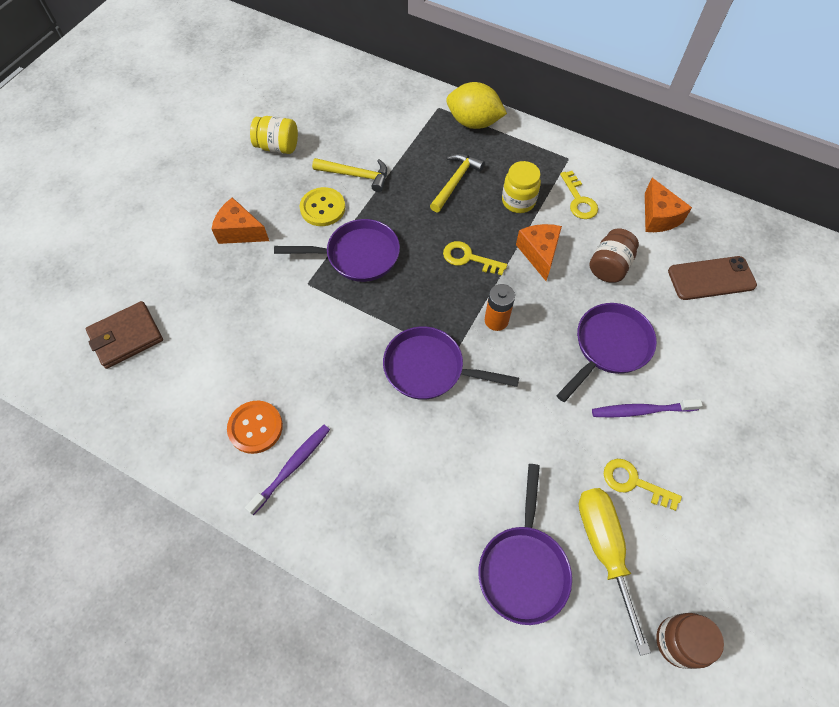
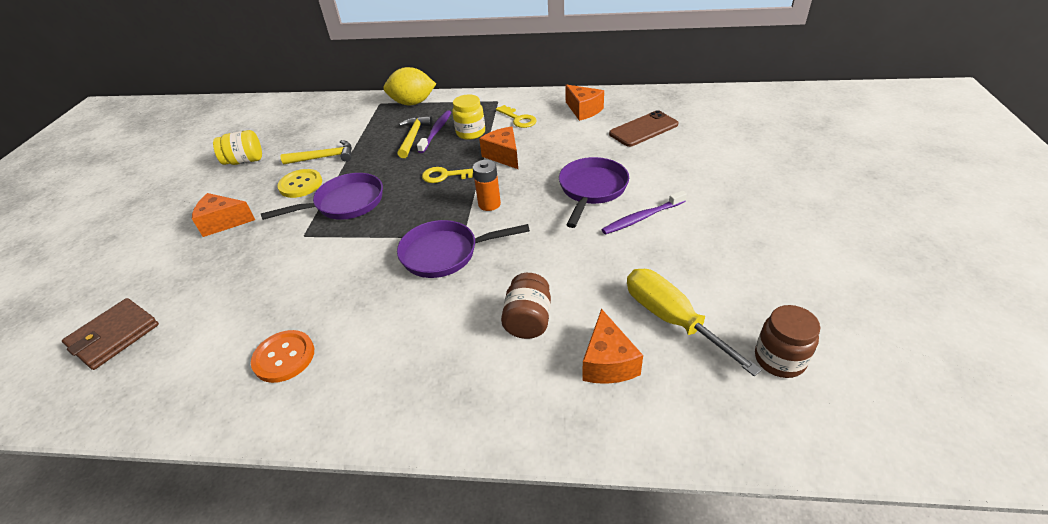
camera: 20 degrees left, 20 degrees down
purple toothbrush [245,425,330,515] -> purple toothbrush moved to [417,110,451,153]
purple pan [478,464,572,625] -> orange cheese [582,309,643,384]
brown jar [589,228,639,283] -> brown jar moved to [501,273,551,339]
yellow key [604,459,682,511] -> none

